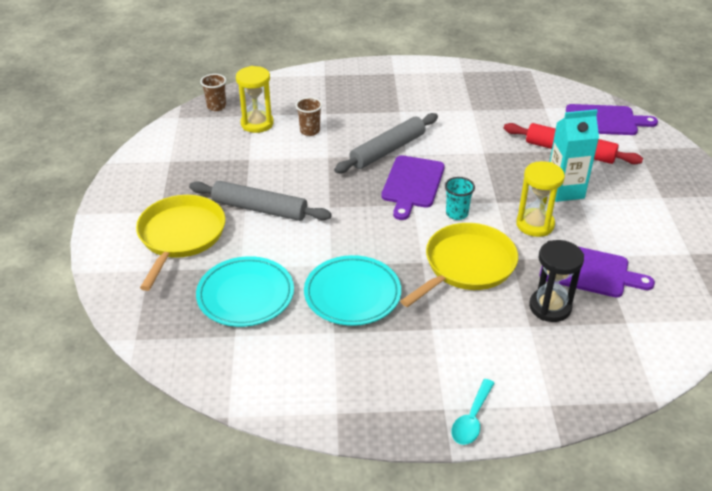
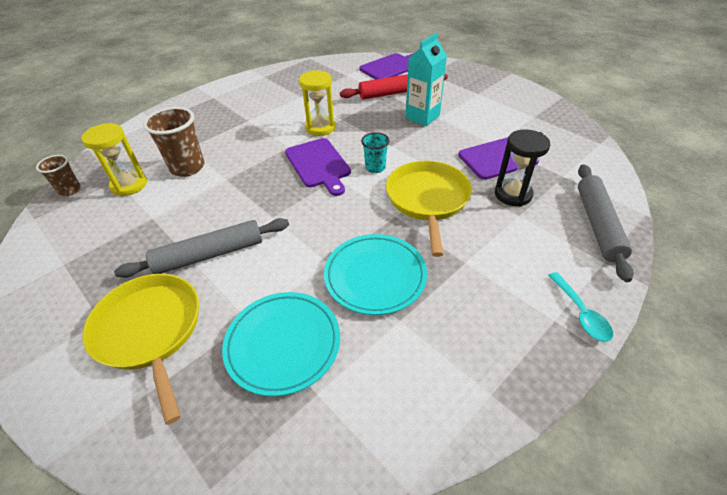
camera: 40 degrees left, 5 degrees up
brown cup [296,97,322,136] -> brown cup [143,107,204,177], size x1.71
grey rolling pin [334,113,438,173] -> grey rolling pin moved to [578,164,634,282]
yellow hourglass [516,161,565,237] -> yellow hourglass moved to [299,70,336,136]

